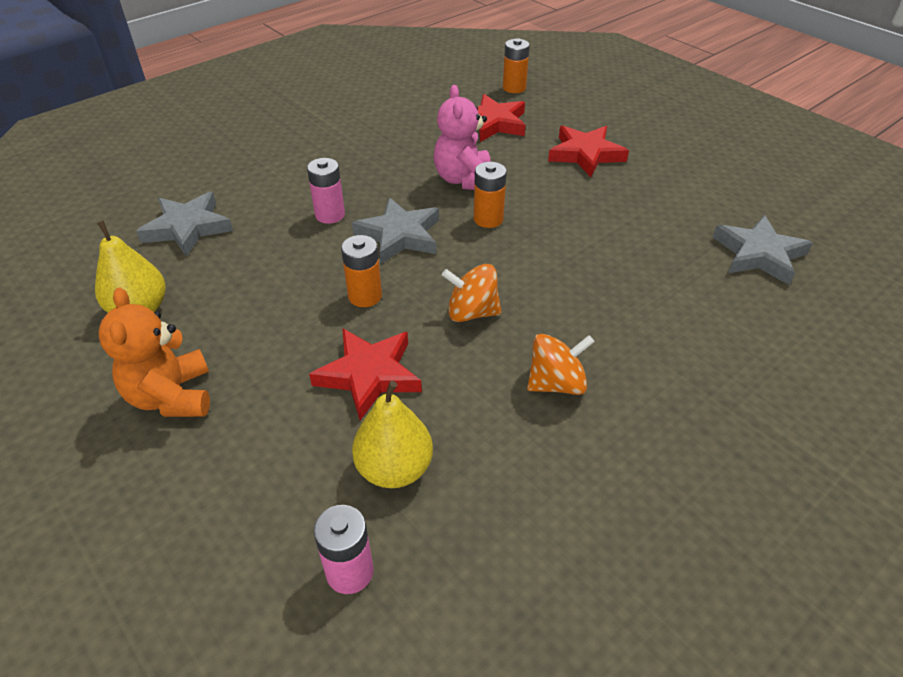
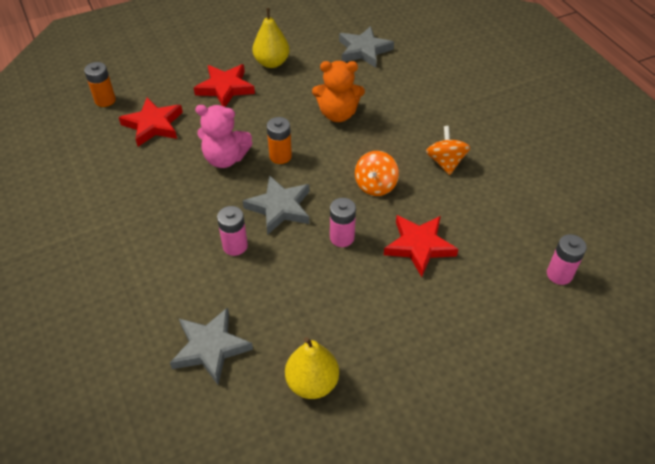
camera: 75 degrees left, 5 degrees up
orange teddy bear [98,288,210,417] -> orange teddy bear moved to [312,61,365,122]
orange battery [341,235,382,307] -> pink battery [330,198,356,247]
yellow pear [352,381,433,488] -> yellow pear moved to [252,8,289,68]

